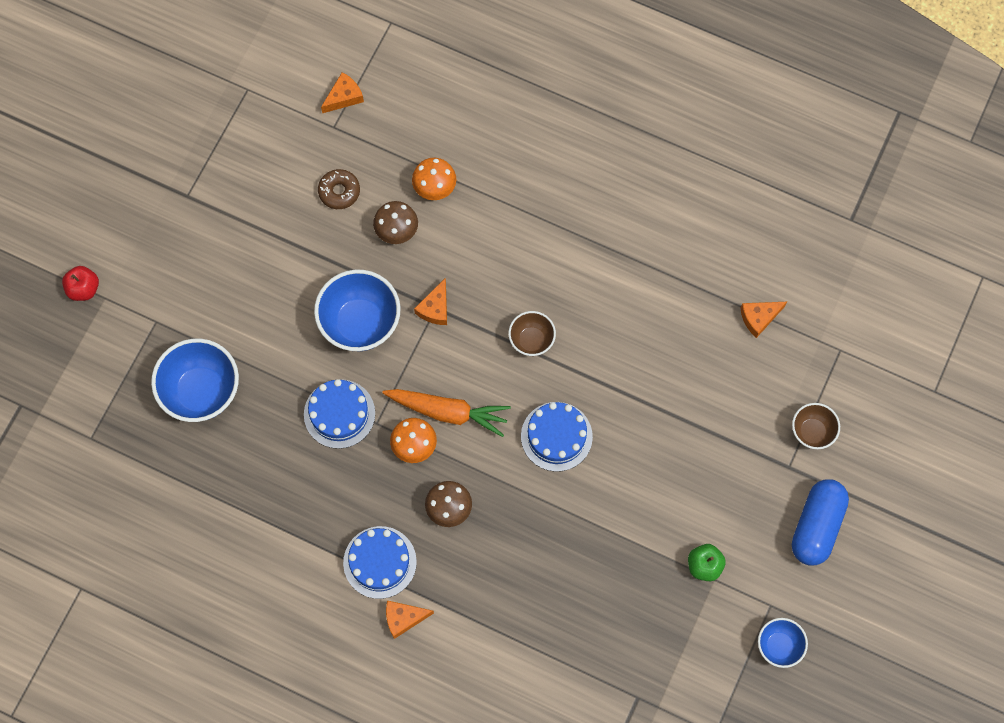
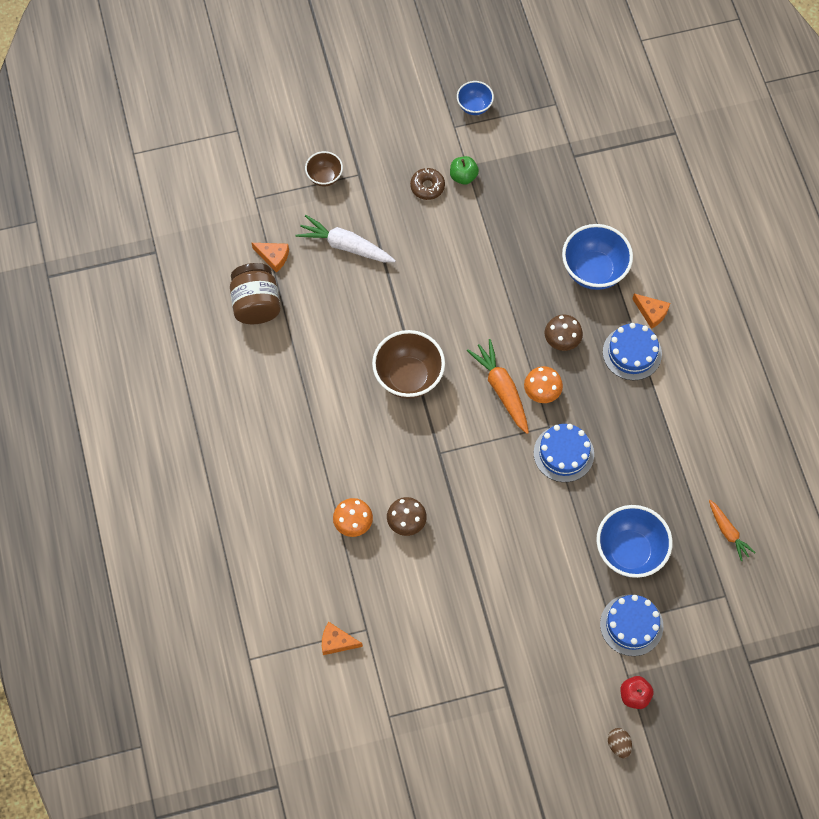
camera: 130 degrees left, 5 degrees down
blue bowl [314,270,401,351] -> blue bowl moved to [562,224,633,290]
brown donut [318,169,360,209] -> brown donut moved to [410,168,445,200]
orange cheese [414,278,447,325] -> none
brown bowl [508,311,556,356] -> brown bowl [372,330,445,399], size x1.80
blue cake [521,402,593,472] -> blue cake moved to [600,594,663,656]
blue capsule [792,479,849,566] -> none
none -> brown jar [230,263,280,324]
none -> white carrot [296,215,396,262]
none -> brown egg [608,728,632,758]
none -> orange carrot [709,500,756,561]

